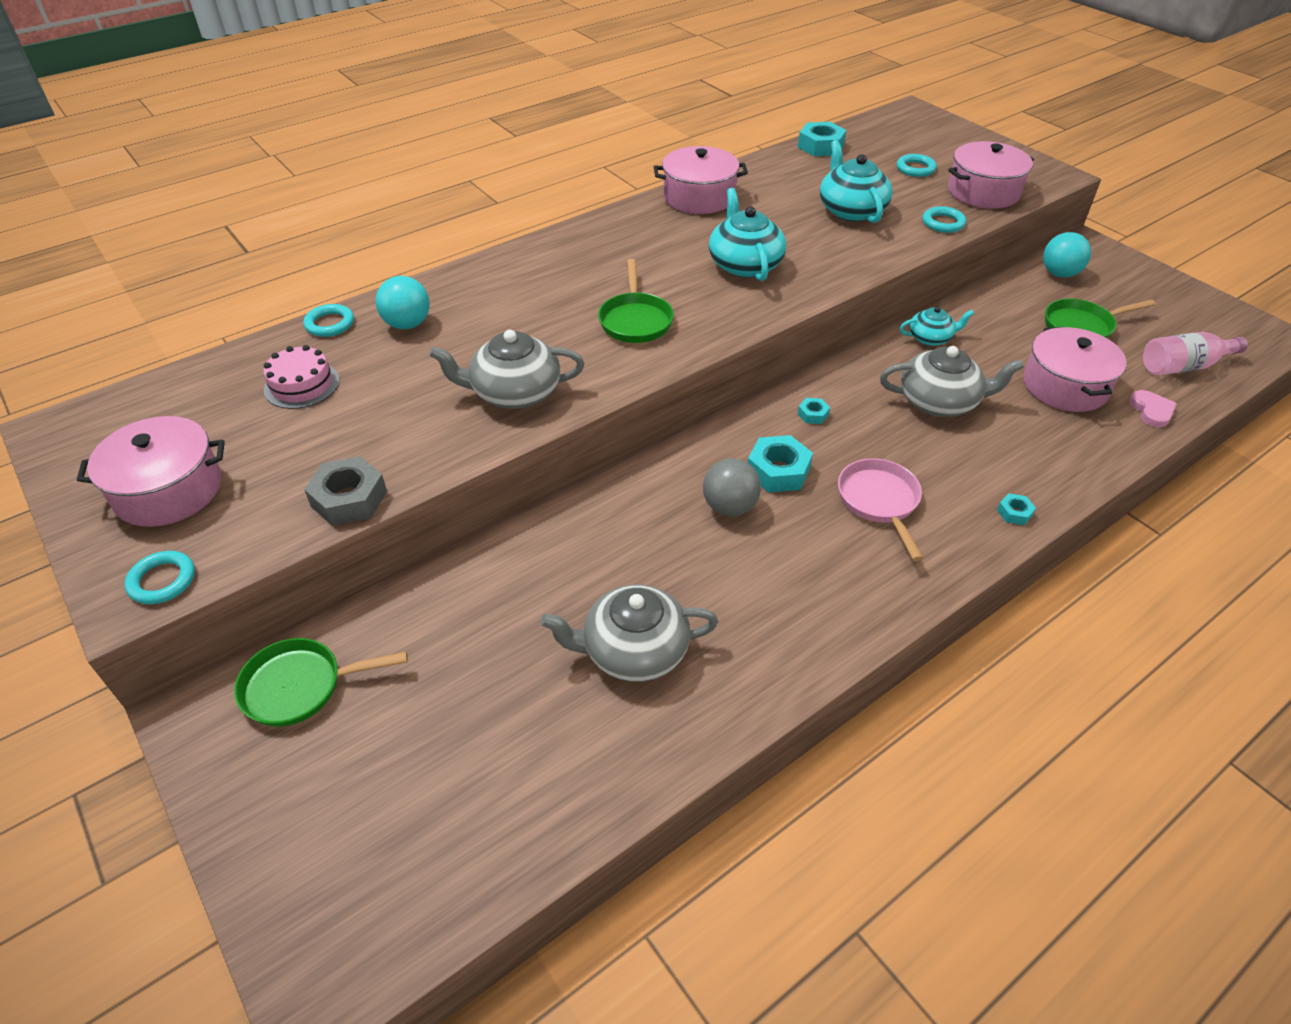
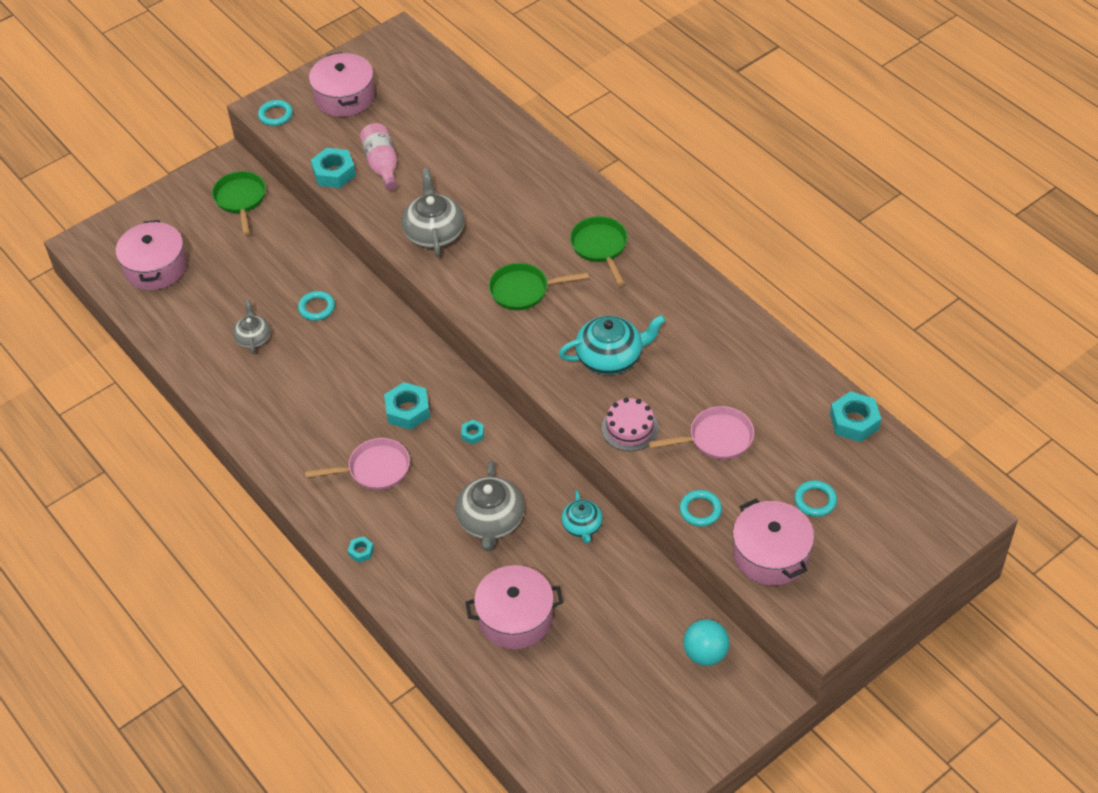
camera: 90 degrees right, 5 degrees up
pink cake [263,345,339,409] -> pink cake moved to [602,398,659,451]
turquoise ring [303,304,354,337] -> turquoise ring moved to [298,291,335,321]
grey nut [304,456,387,526] -> turquoise nut [311,148,356,188]
turquoise ball [376,276,430,329] -> none
grey teapot [540,585,718,682] -> grey teapot [233,299,271,354], size x0.59
pink pot [654,146,748,214] -> pink pot moved to [116,220,187,290]
grey ball [703,458,761,516] -> none
turquoise teapot [820,140,893,223] -> pink pan [648,406,754,460]
green pan [1045,299,1156,338] -> green pan moved to [570,216,628,286]
pink heart [1129,390,1177,427] -> none
pink bottle [1143,332,1248,375] -> pink bottle moved to [360,123,397,190]

